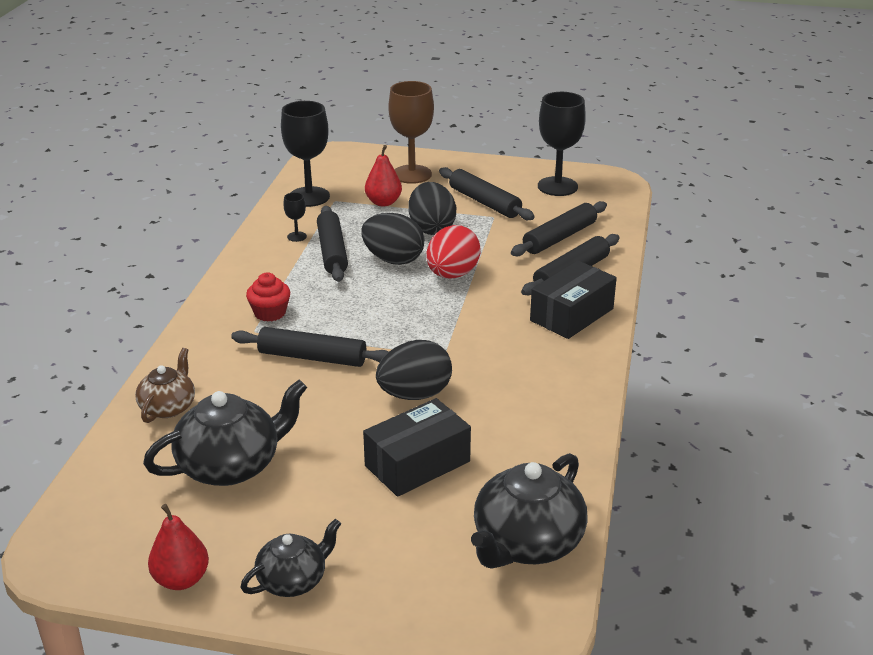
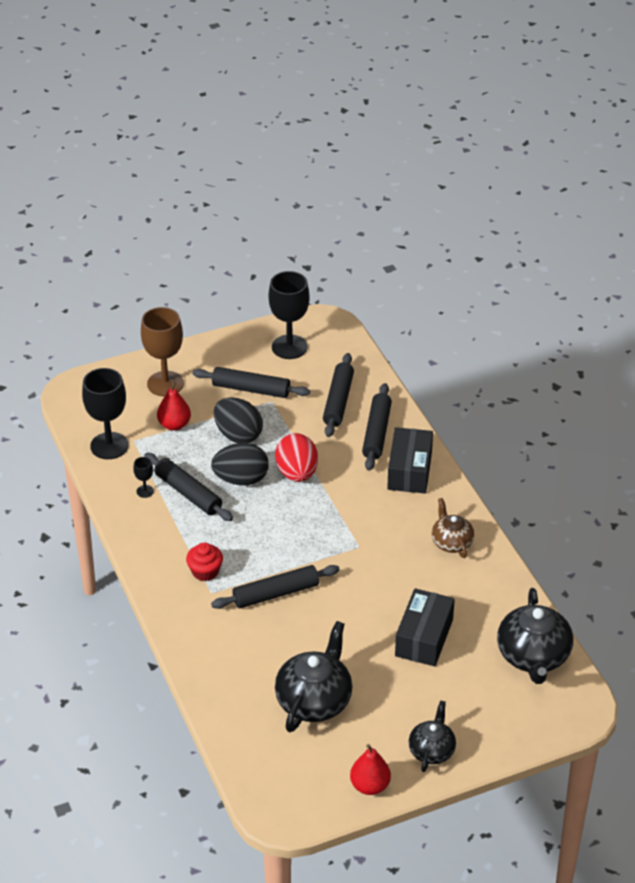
camera: 35 degrees left, 10 degrees up
brown teapot [135,348,195,423] -> brown teapot moved to [432,498,474,558]
black egg [376,340,452,400] -> none

